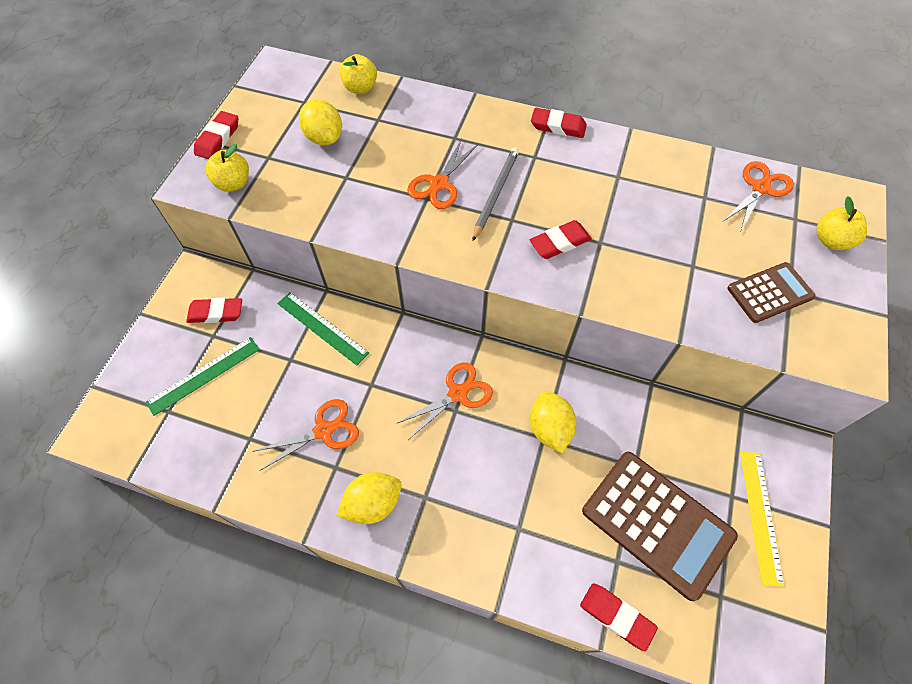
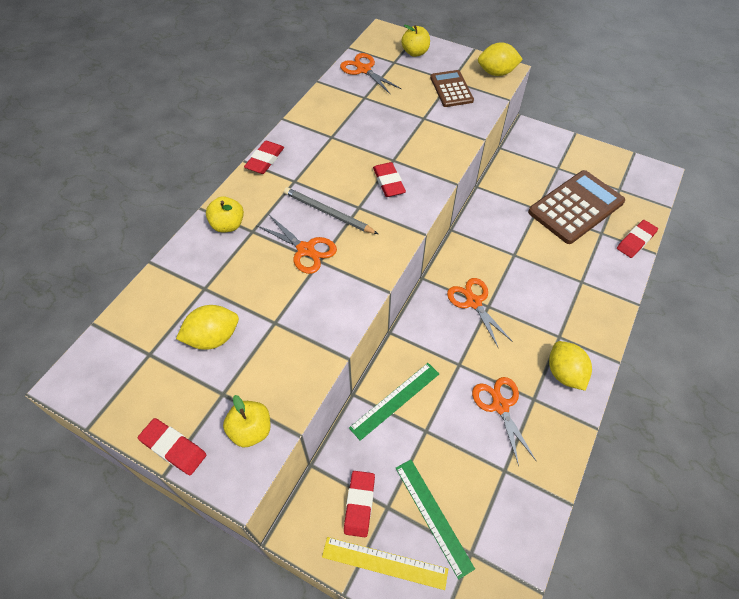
camera: 80 degrees left, 5 degrees down
yellow apple [340,54,377,94] -> yellow apple moved to [206,196,244,233]
yellow lemon [530,391,577,453] -> yellow lemon moved to [478,42,523,76]
yellow ruler [740,452,784,587] -> yellow ruler moved to [322,537,448,590]

